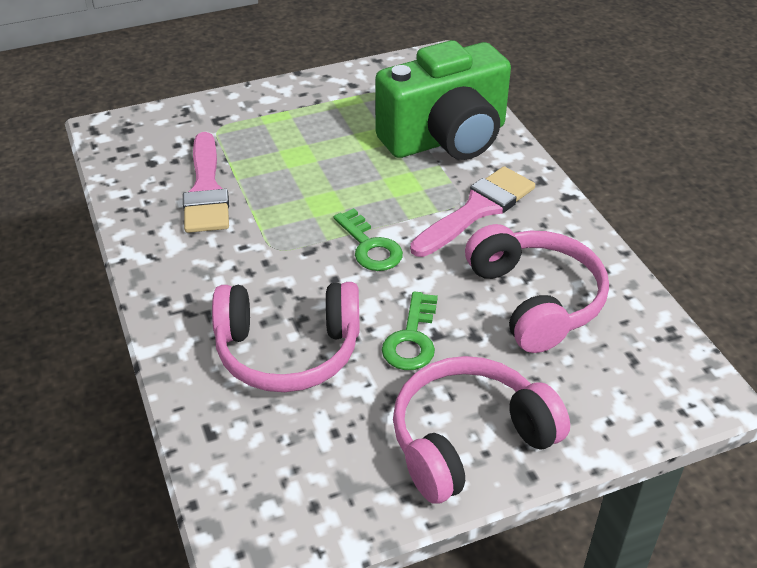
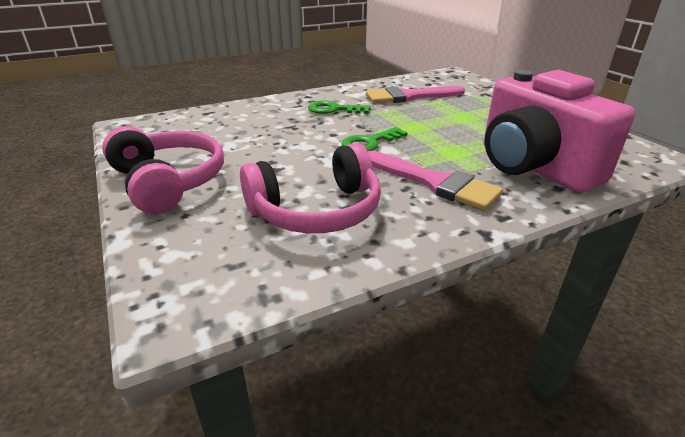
camera: 85 degrees right, 10 degrees down
pink headphones [212,282,360,392] -> none
green camera [375,40,511,160] -> pink camera [483,70,635,193]
green key [382,291,438,370] -> green key moved to [308,100,371,114]

